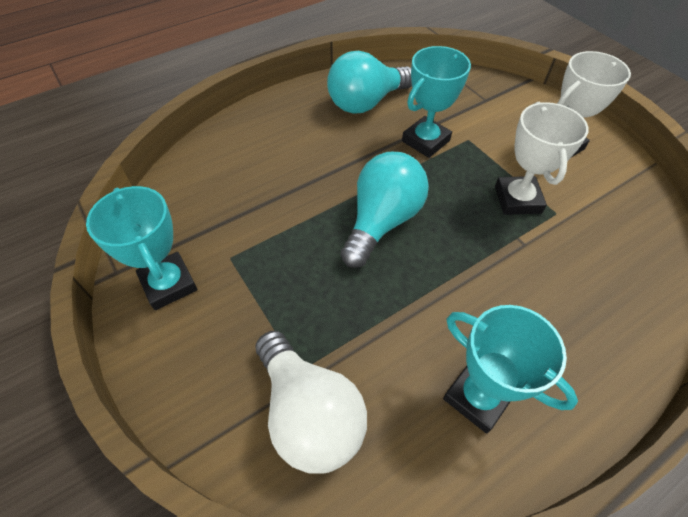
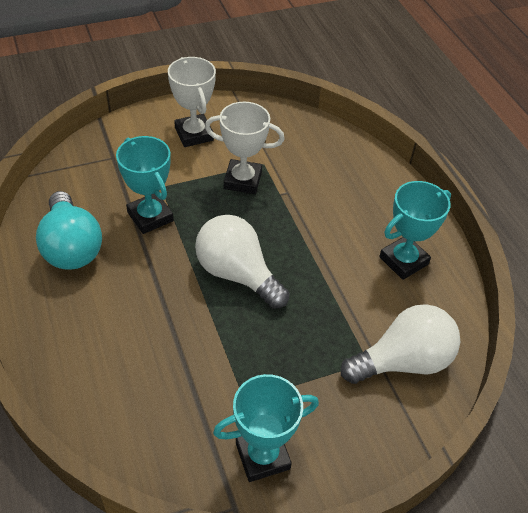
camera: 80 degrees left, 5 degrees down
turquoise light bulb [340,152,429,268] -> white light bulb [195,215,289,309]

